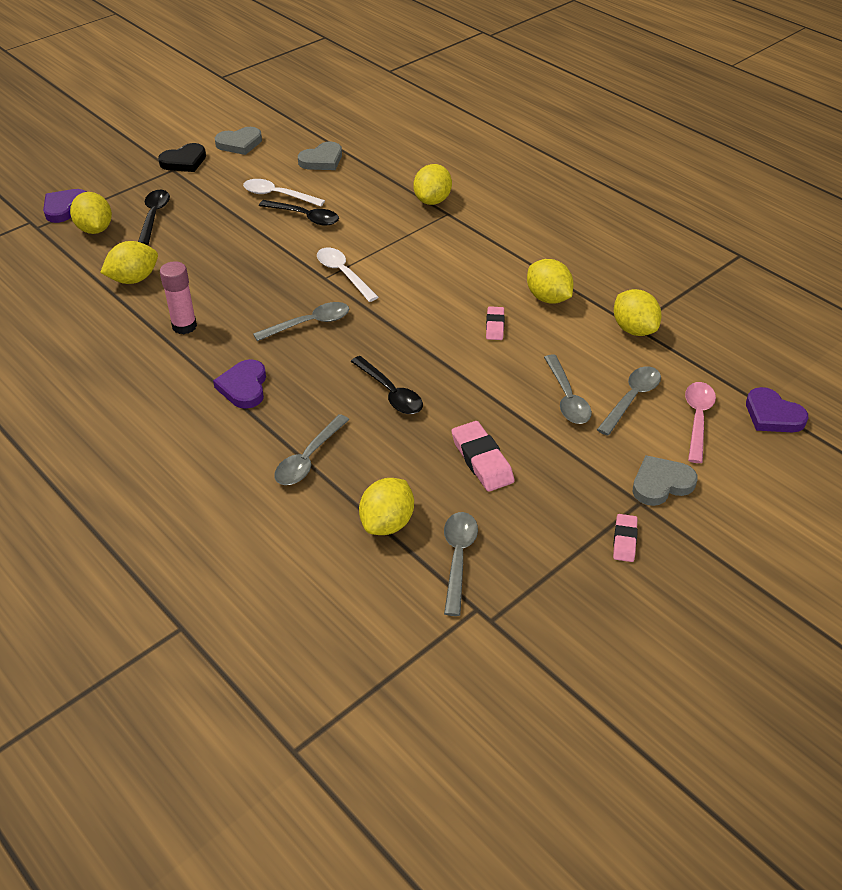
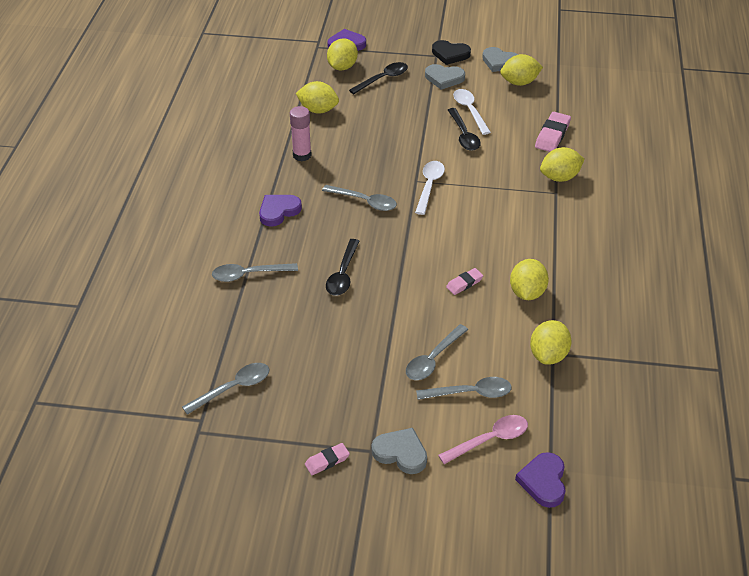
camera: 50 degrees right, 0 degrees up
grey heart [298,142,342,170] -> grey heart moved to [425,64,465,90]
yellow lemon [359,478,414,535] -> yellow lemon moved to [500,54,543,86]
pink eraser [451,421,514,492] -> pink eraser moved to [535,112,571,152]

